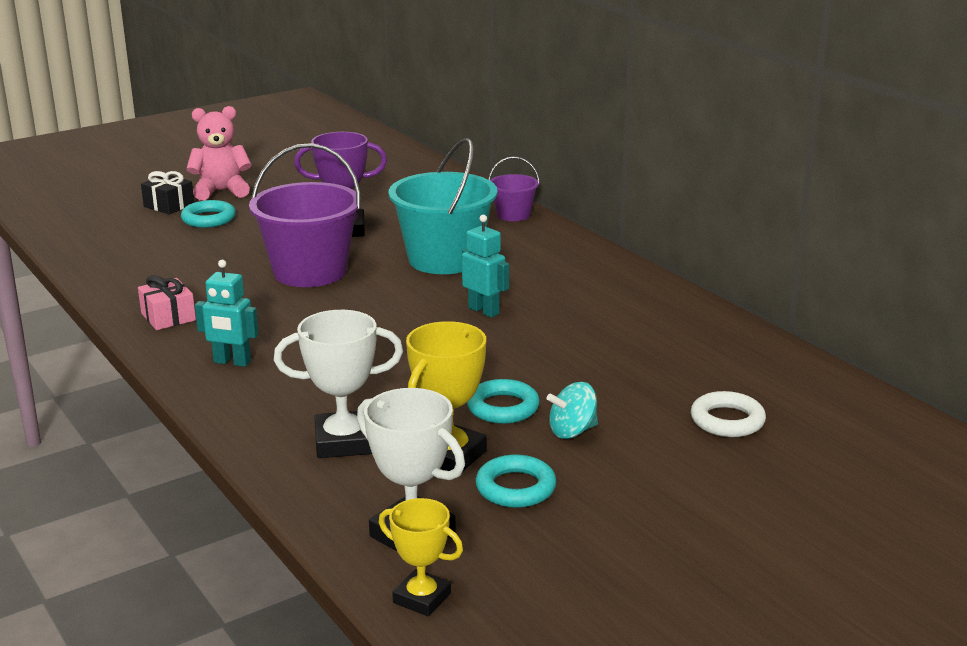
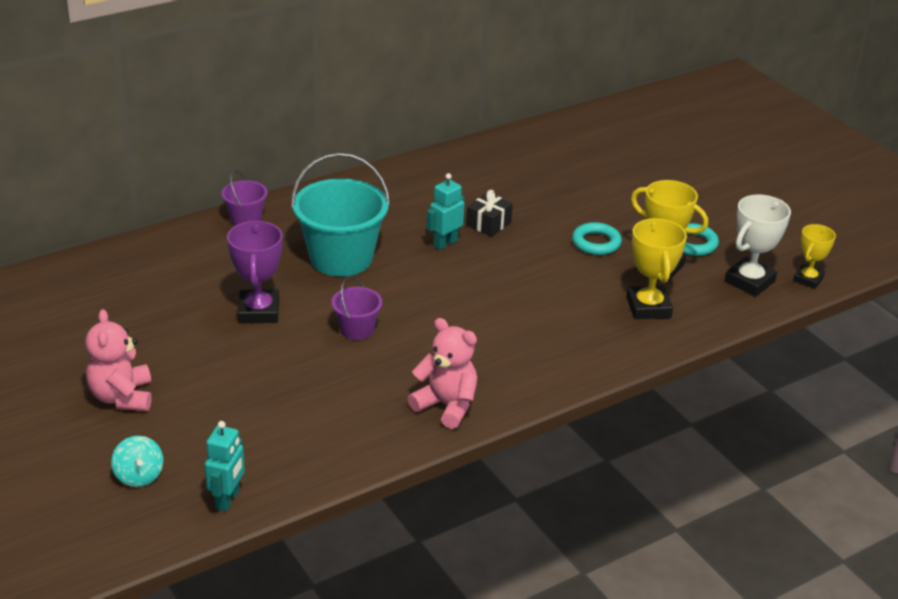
camera: 90 degrees left, 10 degrees up
pink gift [138,275,196,330] -> pink teddy bear [408,318,477,429]
black gift [141,171,194,214] -> black gift moved to [466,190,513,237]
turquoise ring [181,200,236,228] -> none
turquoise robot [195,260,259,367] -> turquoise robot moved to [205,421,245,512]
purple bucket [249,143,361,287] -> purple bucket [331,276,382,340], size x0.50
white trophy [274,310,403,458] -> yellow trophy [626,218,687,319]
turquoise spinning top [547,382,598,439] -> turquoise spinning top moved to [111,436,164,487]
white ring [691,391,766,437] -> none

